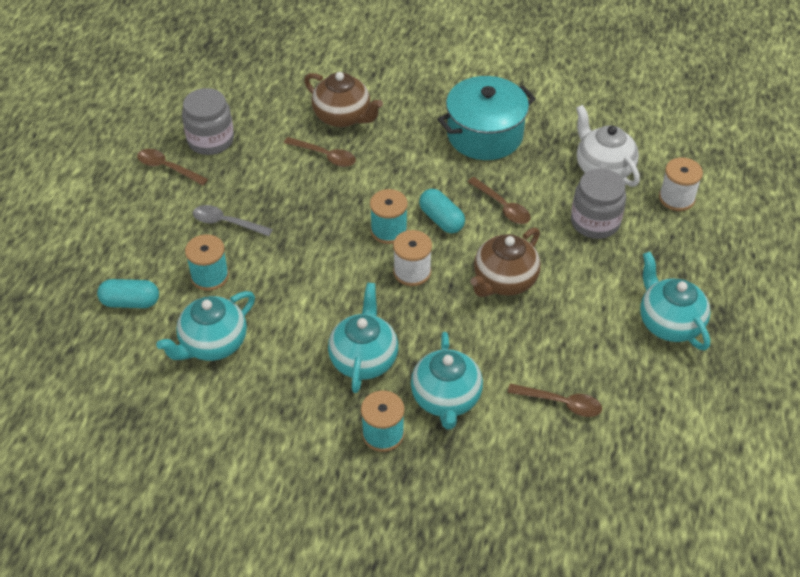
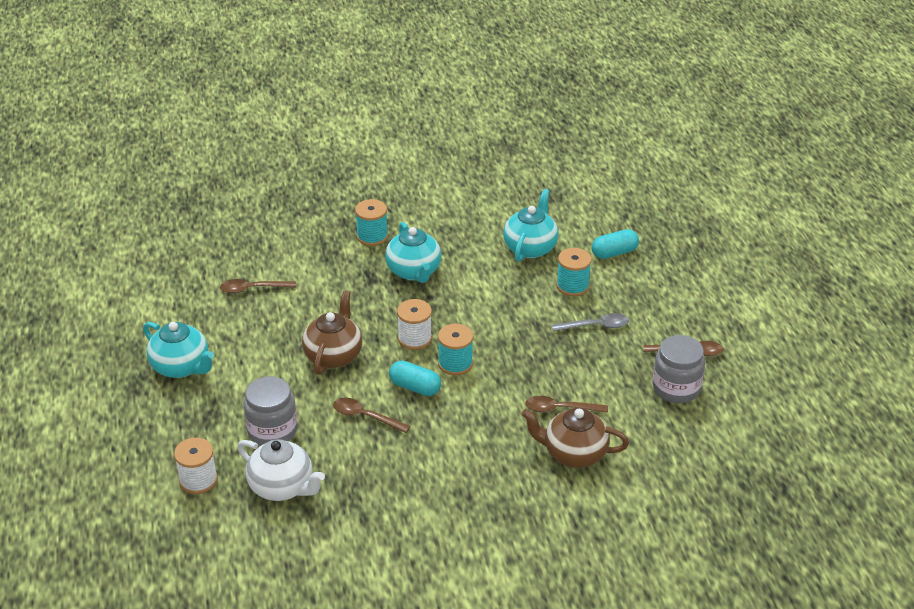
camera: 155 degrees right, 10 degrees down
turquoise teapot [411,332,483,429] -> none
turquoise pot [437,76,536,160] -> none

